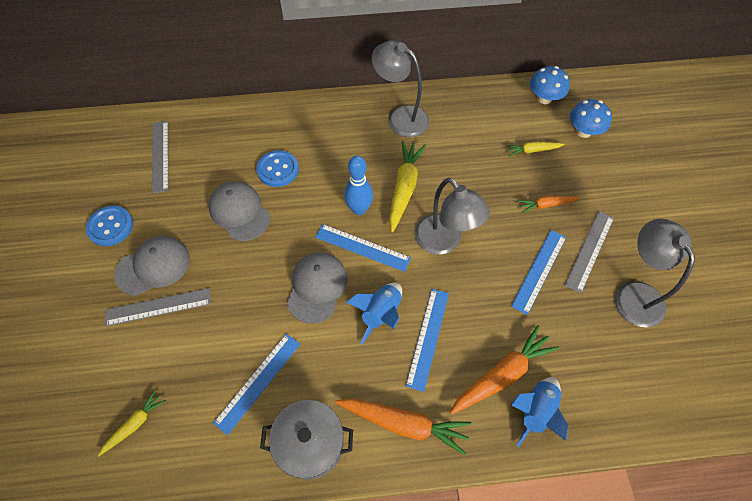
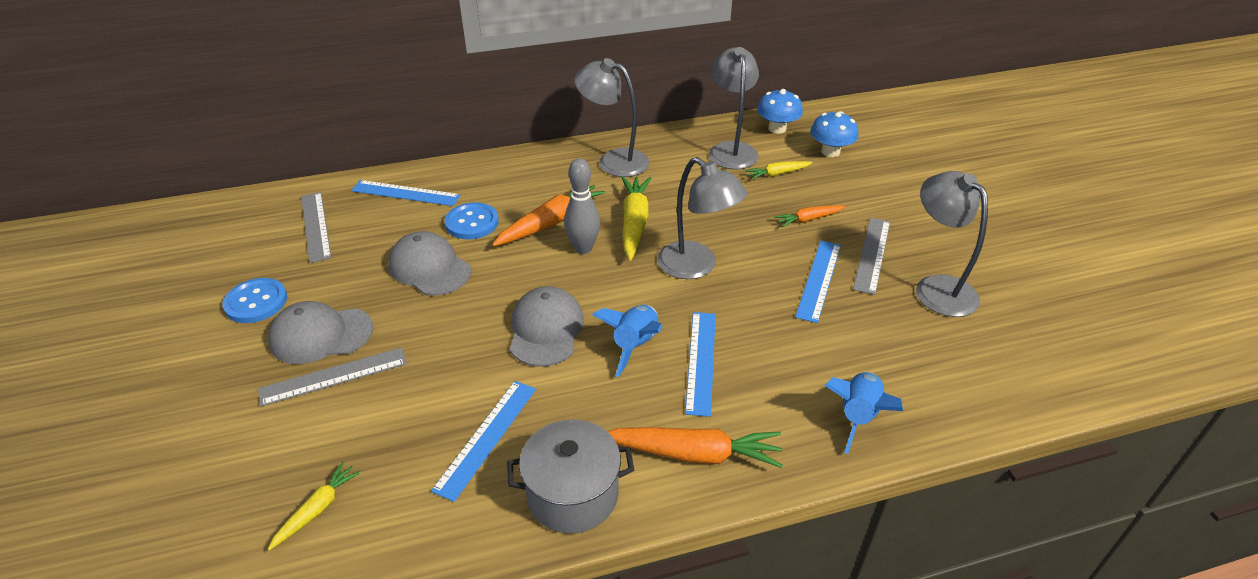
camera: 10 degrees left, 20 degrees down
grey cap [114,236,190,296] -> grey cap turned 150 degrees counterclockwise [268,301,373,364]
blue ruler [315,224,411,272] -> blue ruler moved to [351,180,460,206]
blue bowling pin [344,155,373,215] -> grey bowling pin [564,158,600,254]
orange carrot [450,325,559,414] -> orange carrot moved to [492,185,605,246]
none -> grey lamp [709,47,759,169]

